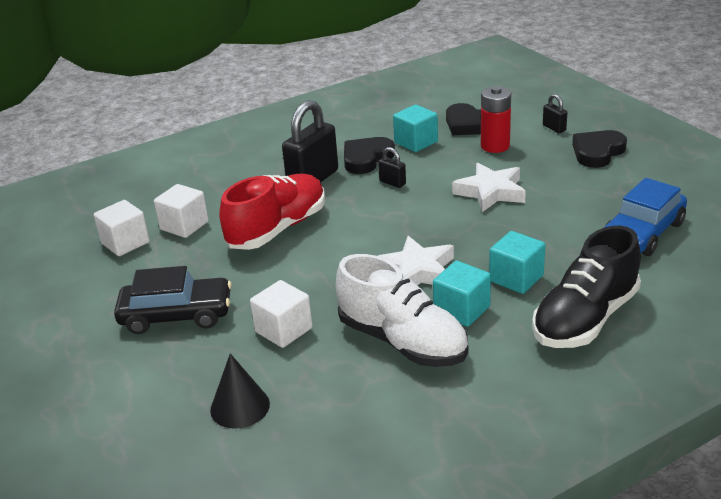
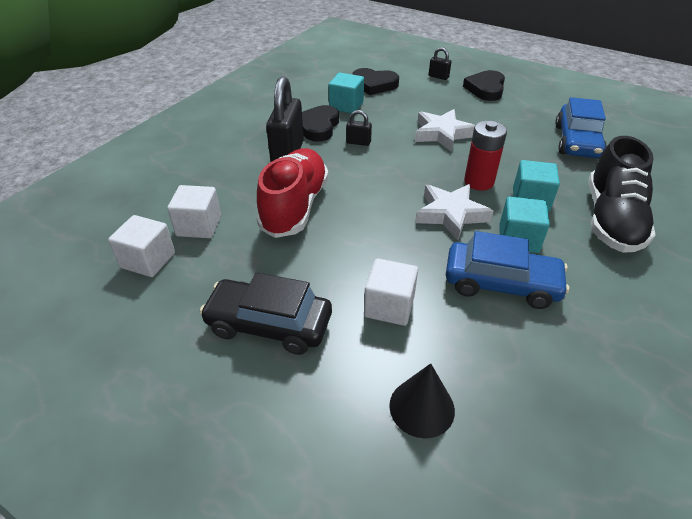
camera: 30 degrees left, 10 degrees up
black car [114,266,232,334] -> black car turned 135 degrees counterclockwise [200,272,332,355]
white shoe [335,254,468,367] -> blue car [446,231,569,309]
red battery [481,86,511,153] -> red battery moved to [464,121,507,191]

